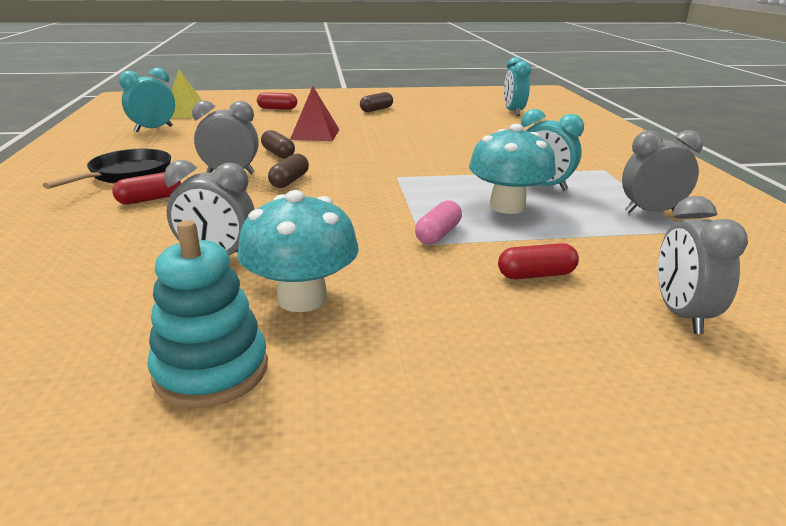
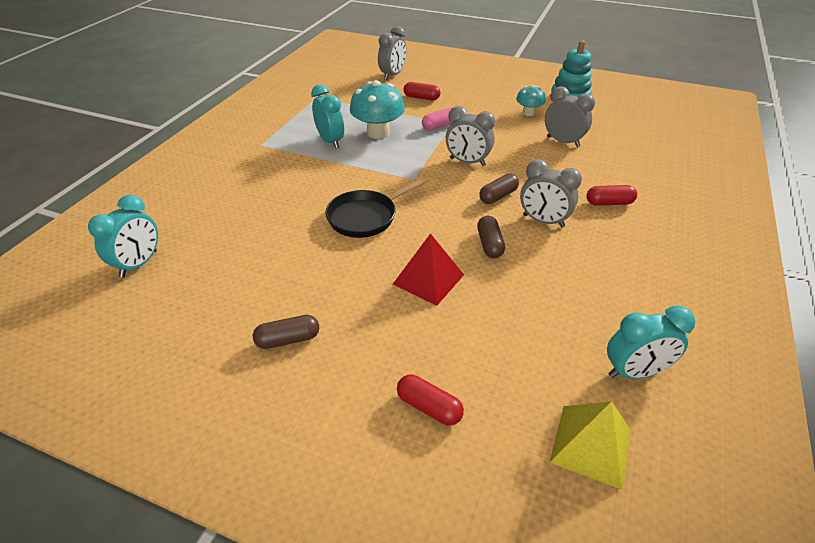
camera: 150 degrees left, 15 degrees up
black pan [43,149,171,189] -> black pan moved to [325,176,429,238]
turquoise mushroom [238,190,359,312] -> turquoise mushroom [516,85,546,116], size x0.57
grey clock [622,130,703,213] -> grey clock moved to [446,106,495,166]

